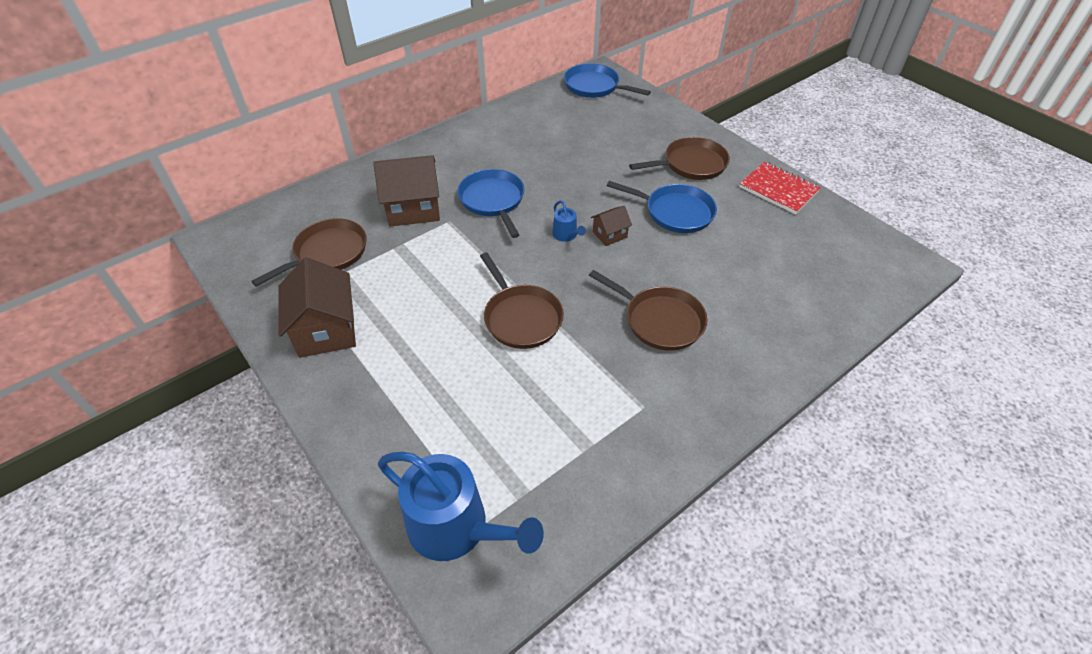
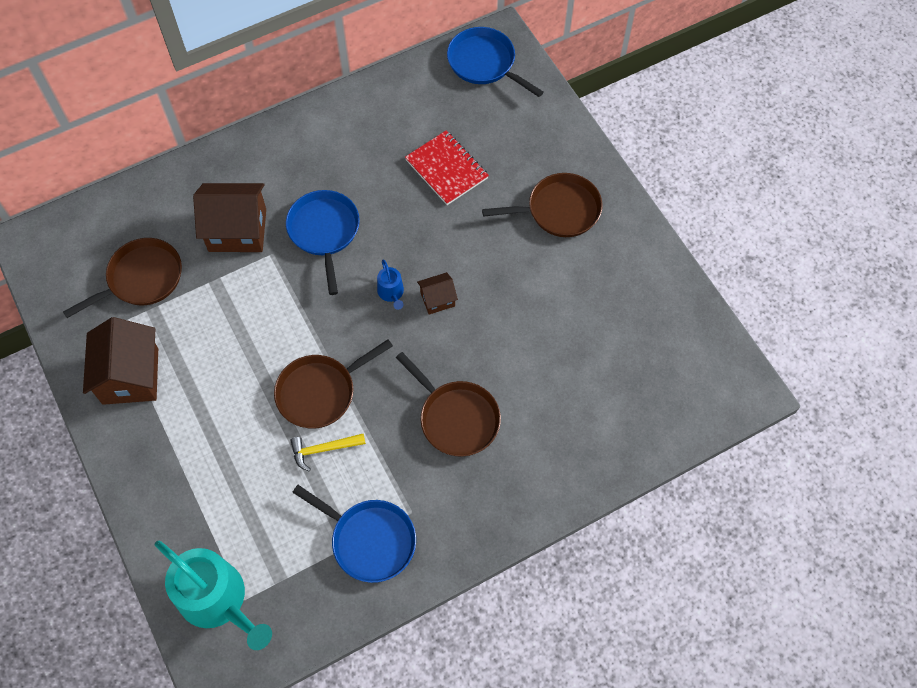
camera: 10 degrees right, 15 degrees up
blue watering can [378,452,544,561] -> turquoise watering can [155,541,272,650]
brown pan [480,252,564,349] -> brown pan turned 75 degrees clockwise [274,339,393,429]
blue pan [607,181,717,233] -> blue pan moved to [292,485,416,583]
red notebook [739,162,821,214] -> red notebook moved to [405,130,489,205]
none -> yellow hammer [290,433,366,471]

